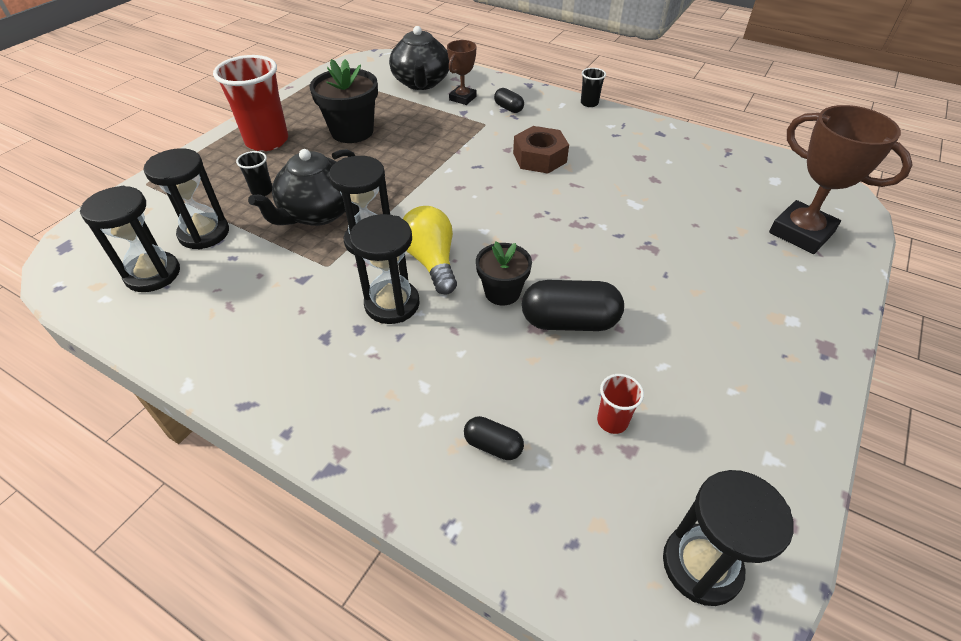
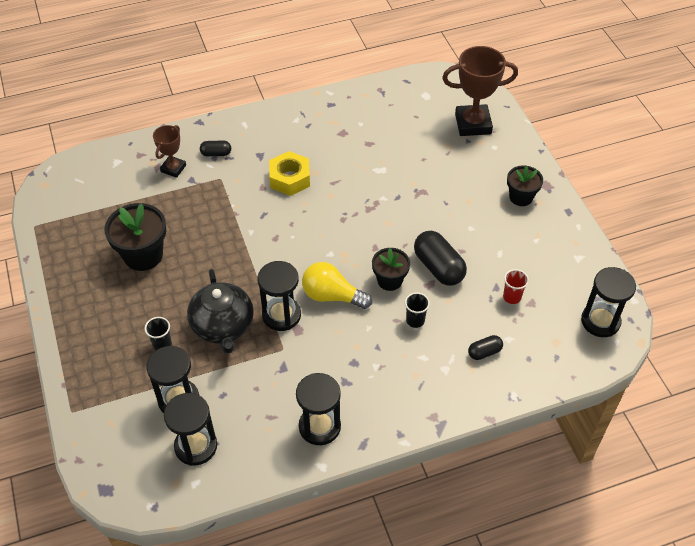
camera: 50 degrees left, 5 degrees up
red cup [213,55,288,151] -> none
black hourglass [350,214,420,324] -> black hourglass moved to [296,373,341,445]
black teapot [389,26,449,90] -> none
brown trophy [447,40,477,105] -> brown trophy turned 45 degrees clockwise [153,125,186,178]
brown nut [513,126,569,173] -> yellow nut [269,151,310,196]
black capsule [522,280,624,331] -> black capsule turned 75 degrees counterclockwise [414,231,467,286]
black cup [581,68,606,107] -> black cup moved to [405,292,430,328]
none -> black flower pot [507,165,543,206]

